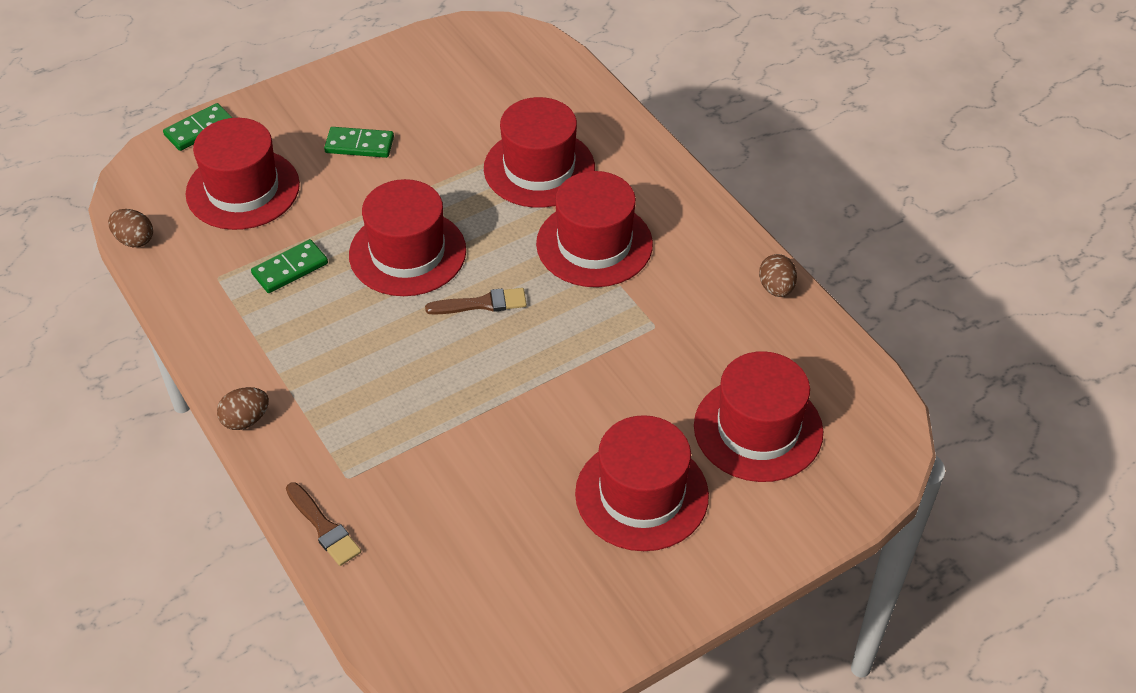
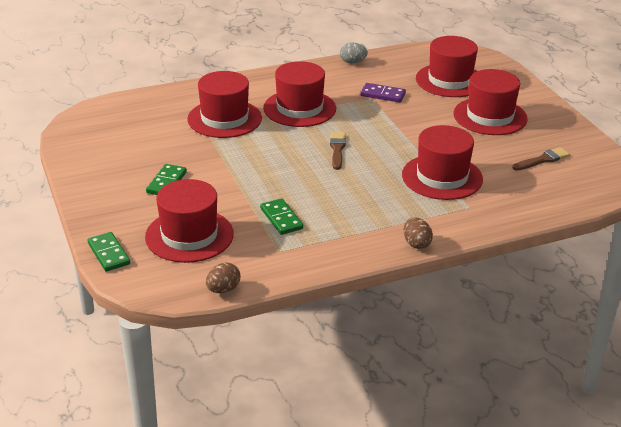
camera: 80 degrees left, 15 degrees down
brown brush [286,482,361,566] -> brown brush moved to [512,147,570,171]
red hat [349,179,466,296] -> red hat moved to [402,125,483,200]
brown egg [759,254,797,297] -> grey egg [340,43,368,64]
none -> purple domino [360,83,406,103]

